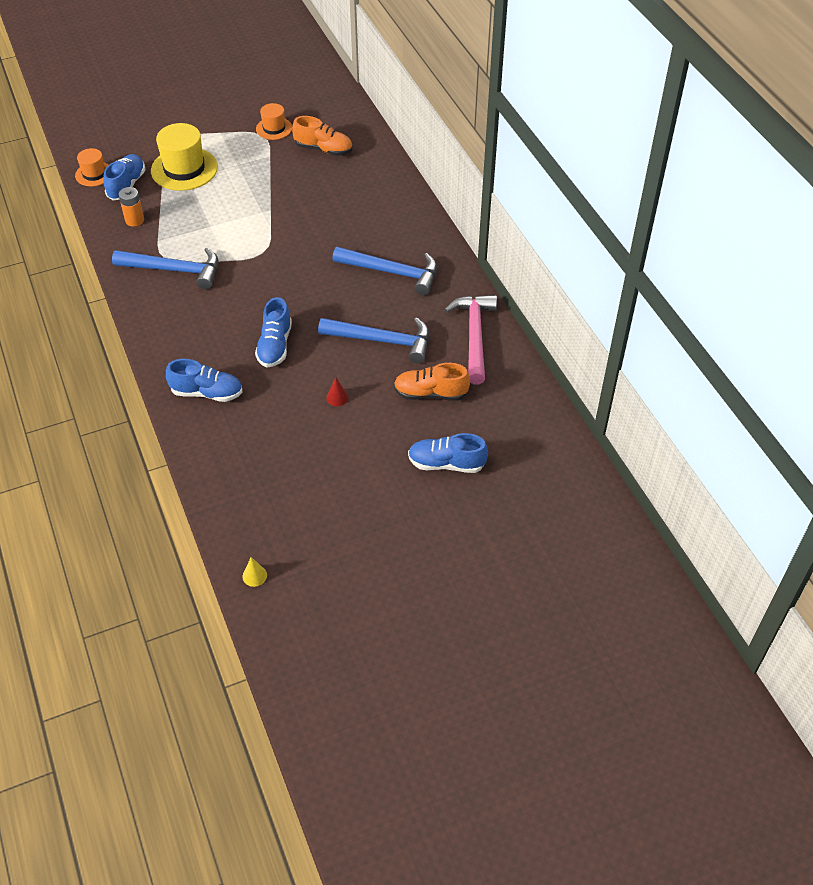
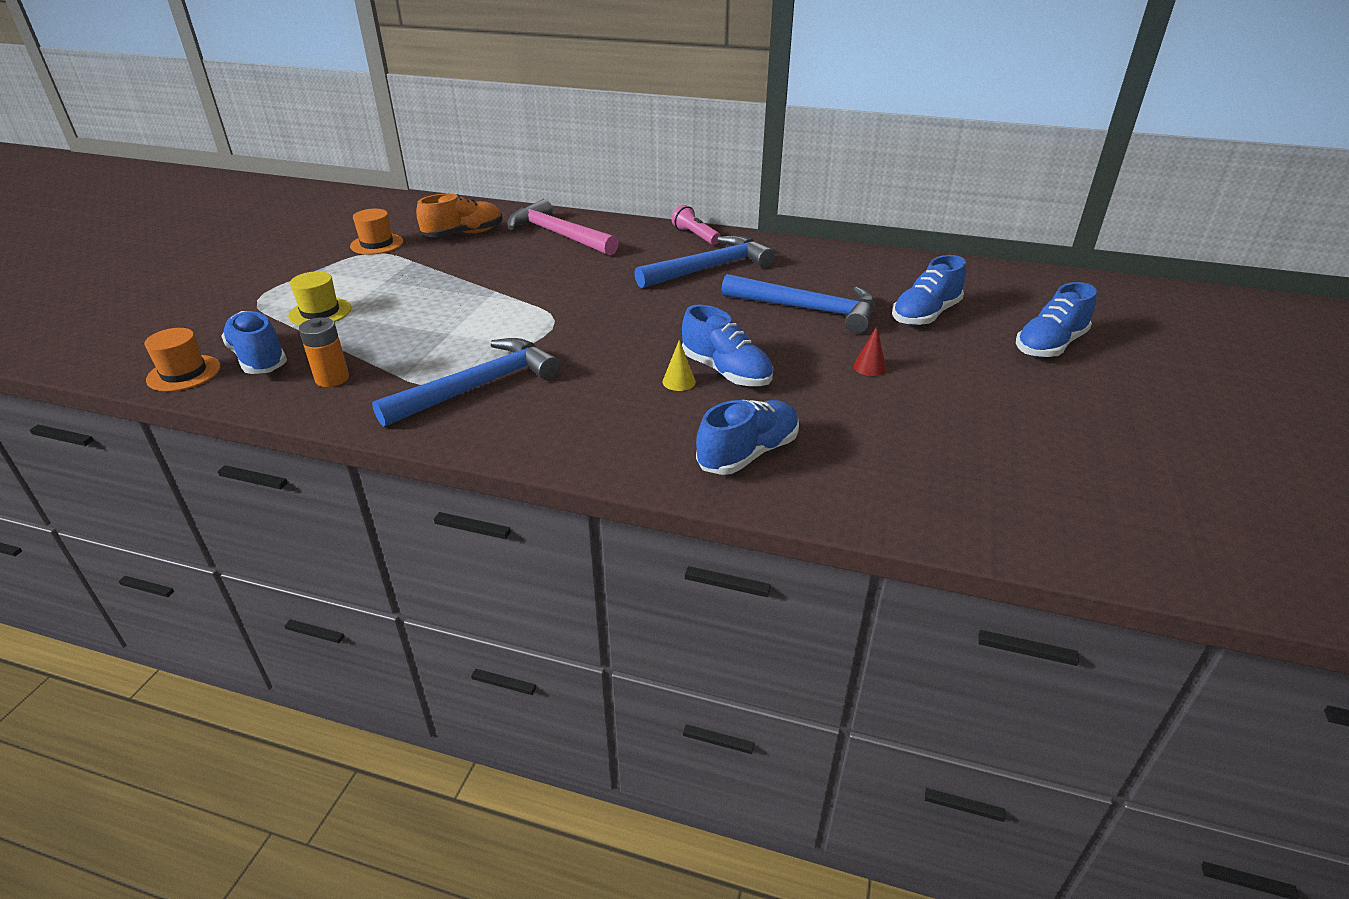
camera: 50 degrees left, 15 degrees down
yellow hat [151,123,218,191] -> yellow hat [288,271,352,325], size x0.57
yellow cone [243,557,267,587] -> yellow cone moved to [662,340,696,391]
blue hammer [318,317,430,364] -> blue hammer turned 60 degrees clockwise [721,274,875,334]
orange shoe [394,363,470,401] -> blue shoe [892,255,966,326]
pink hammer [444,295,497,384] -> pink hammer moved to [507,199,619,255]
none -> pink flashlight [672,205,720,245]

